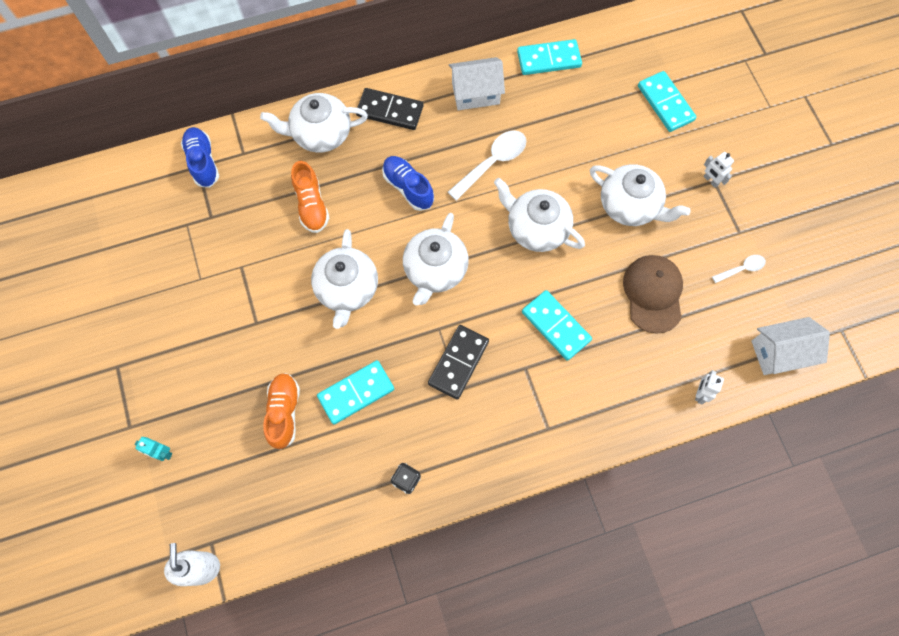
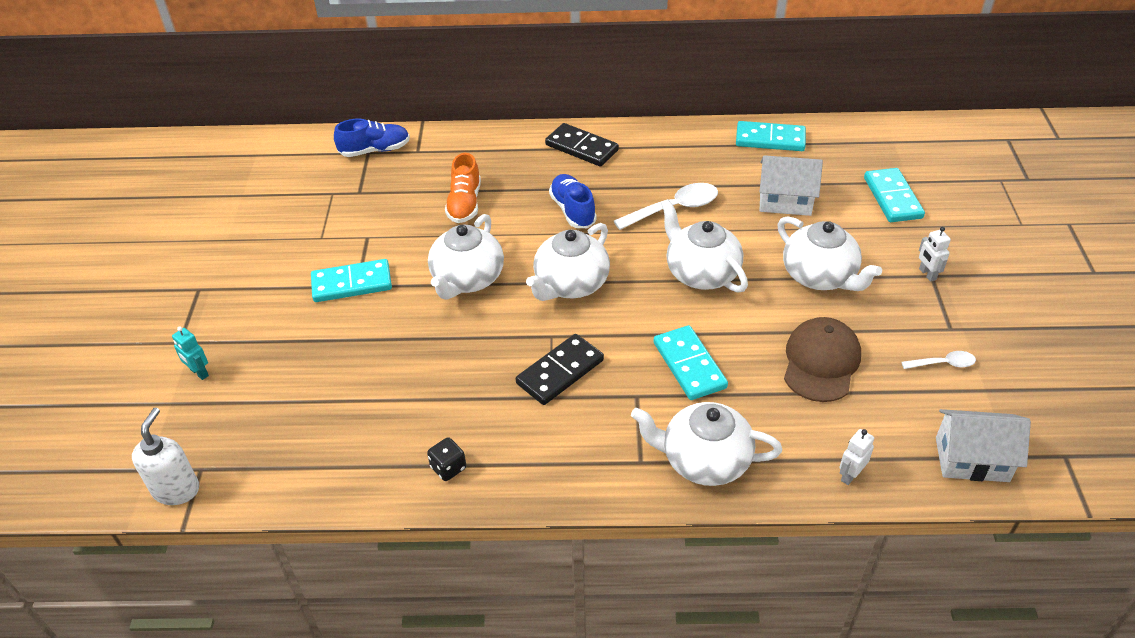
camera: 20 degrees right, 25 degrees down
blue shoe [181,127,219,188] -> blue shoe turned 75 degrees clockwise [334,119,410,157]
white teapot [260,93,368,153] -> white teapot moved to [631,402,782,486]
orange shoe [263,373,300,450] -> none
turquoise domino [317,360,394,424] -> turquoise domino moved to [311,259,392,302]
white house [449,57,505,110] -> white house moved to [759,155,823,216]

